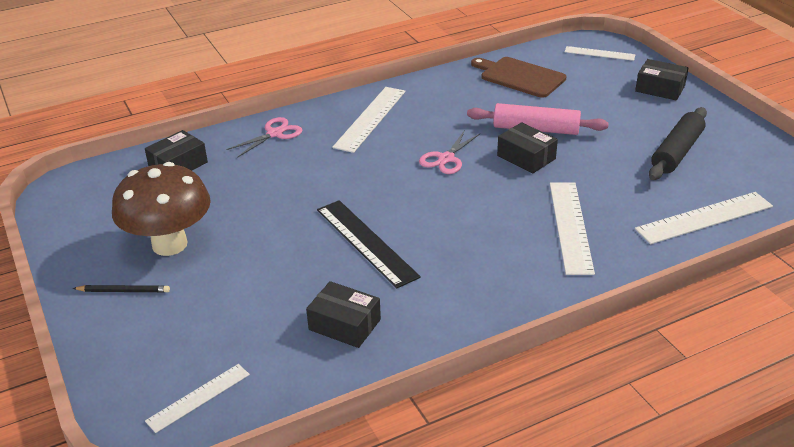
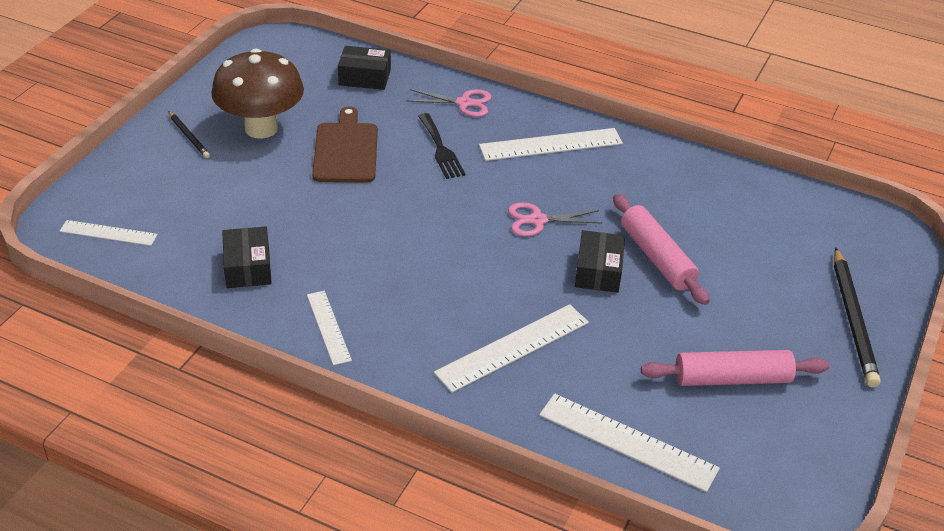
camera: 50 degrees right, 5 degrees up
black ruler [317,200,421,288] -> none
brown cutting board [471,57,567,98] -> brown cutting board moved to [312,107,378,183]
white ruler [565,46,635,61] -> white ruler moved to [307,291,352,365]
black box [635,59,689,101] -> black pencil [834,247,881,388]
black rolling pin [649,107,707,180] -> pink rolling pin [641,350,829,386]
none -> black fork [418,113,465,179]

